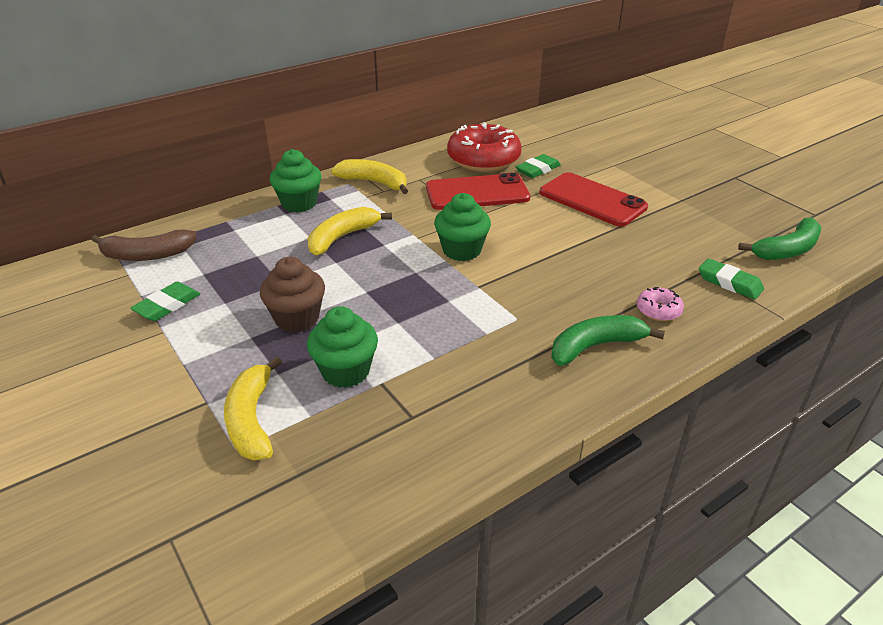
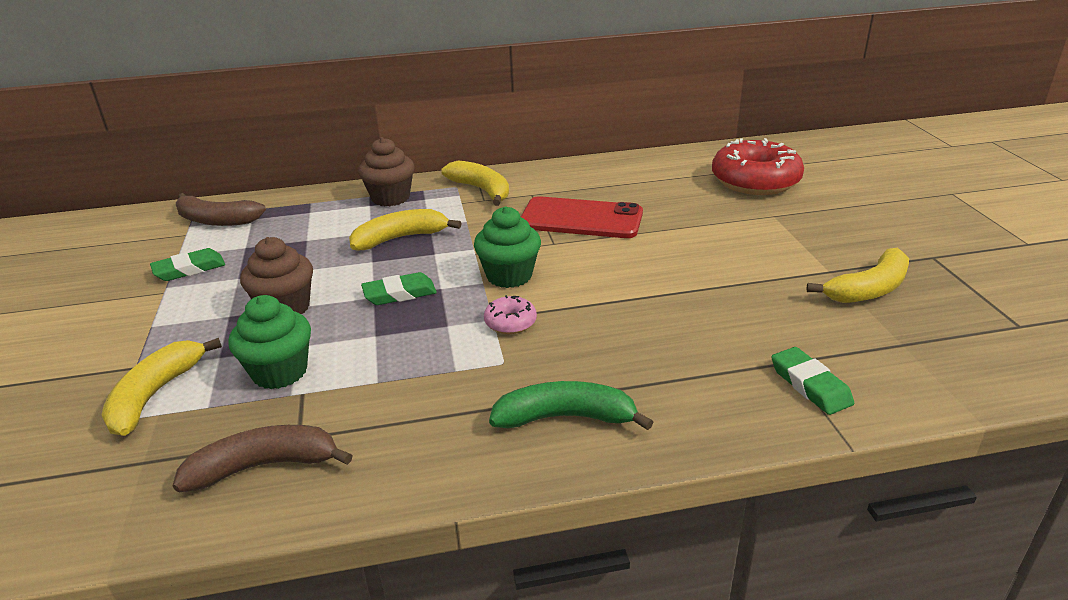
camera: 25 degrees right, 5 degrees down
green cupcake [270,149,322,212] -> brown cupcake [358,137,414,206]
red donut [447,122,522,172] -> red donut moved to [712,138,804,195]
green eraser [516,154,561,178] -> green eraser moved to [361,272,437,305]
red phone [540,172,648,227] -> none
pink donut [637,287,684,321] -> pink donut moved to [484,295,537,334]
green banana [738,218,821,260] -> none
none -> brown banana [173,425,353,492]
none -> yellow banana [806,248,909,303]

